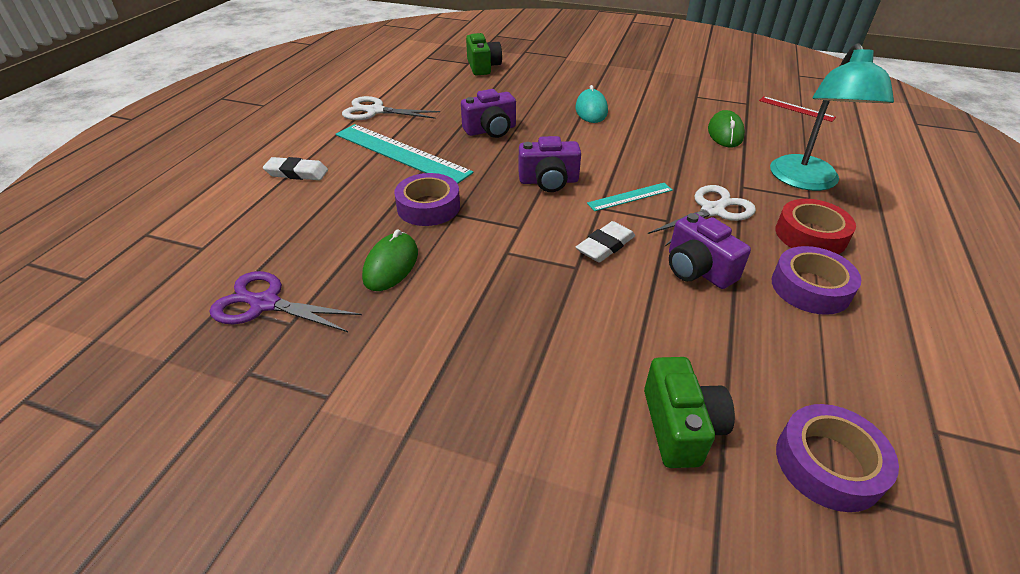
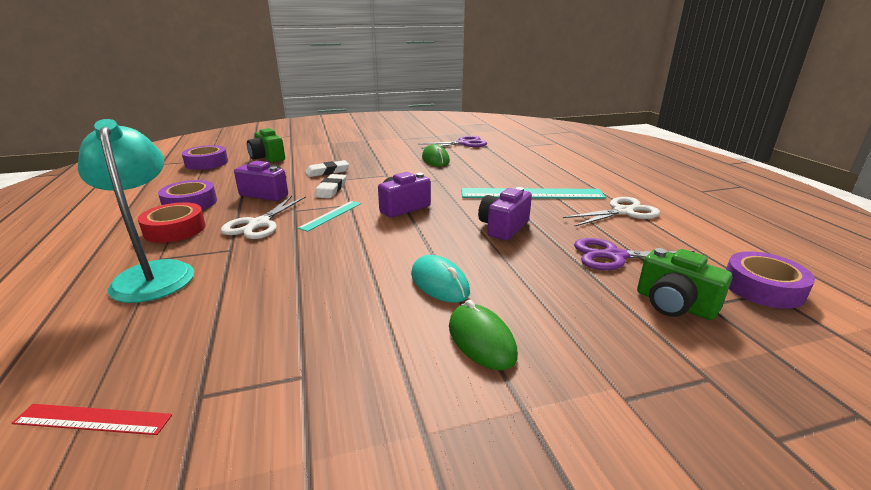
camera: 145 degrees right, 15 degrees down
white eraser [263,157,328,180] -> white eraser moved to [305,160,349,177]
purple tape [394,173,460,226] -> purple tape moved to [726,251,815,309]
green mouse [708,110,745,148] -> green mouse moved to [449,300,518,370]
none -> purple scissors [574,238,695,270]

